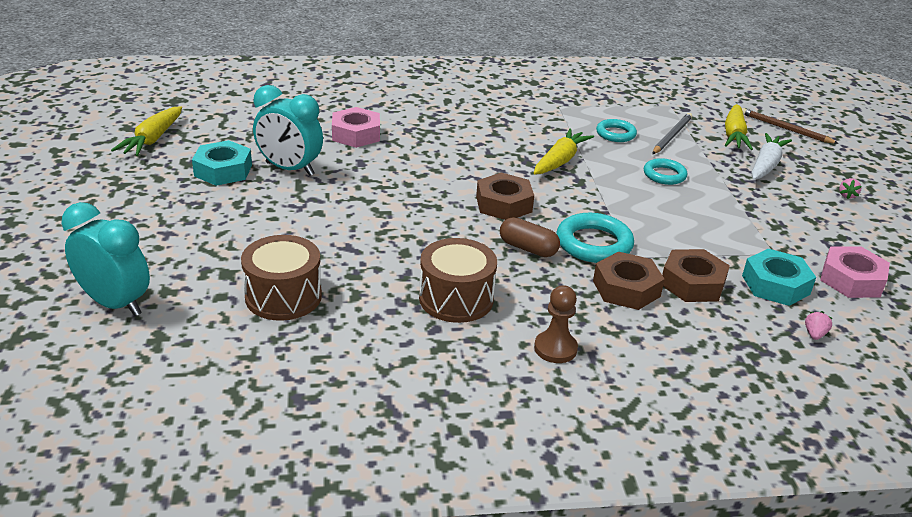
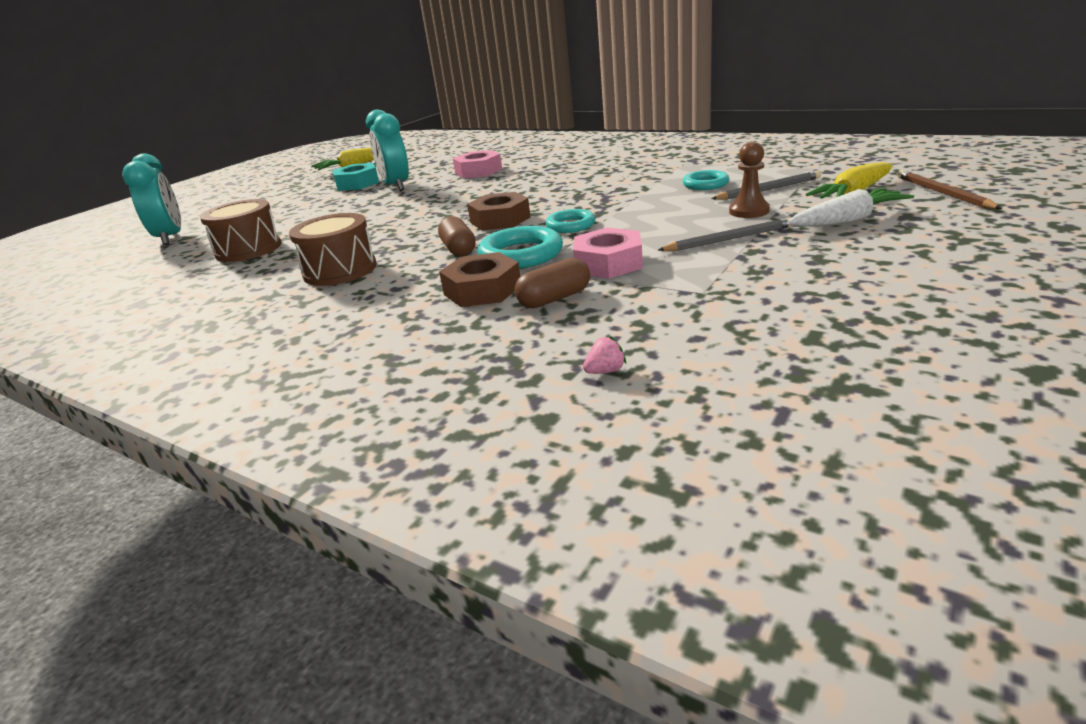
camera: 45 degrees right, 5 degrees down
yellow carrot [534,129,594,174] -> none
brown pawn [534,285,578,363] -> brown pawn moved to [729,141,770,218]
turquoise ring [644,158,687,185] -> turquoise ring moved to [546,209,596,233]
brown nut [662,249,730,302] -> brown capsule [515,258,590,308]
turquoise nut [742,249,816,306] -> none
pink nut [820,246,890,298] -> pink nut moved to [573,227,643,279]
pink strawberry [839,178,862,199] -> none
none -> grey pencil [658,217,793,251]

